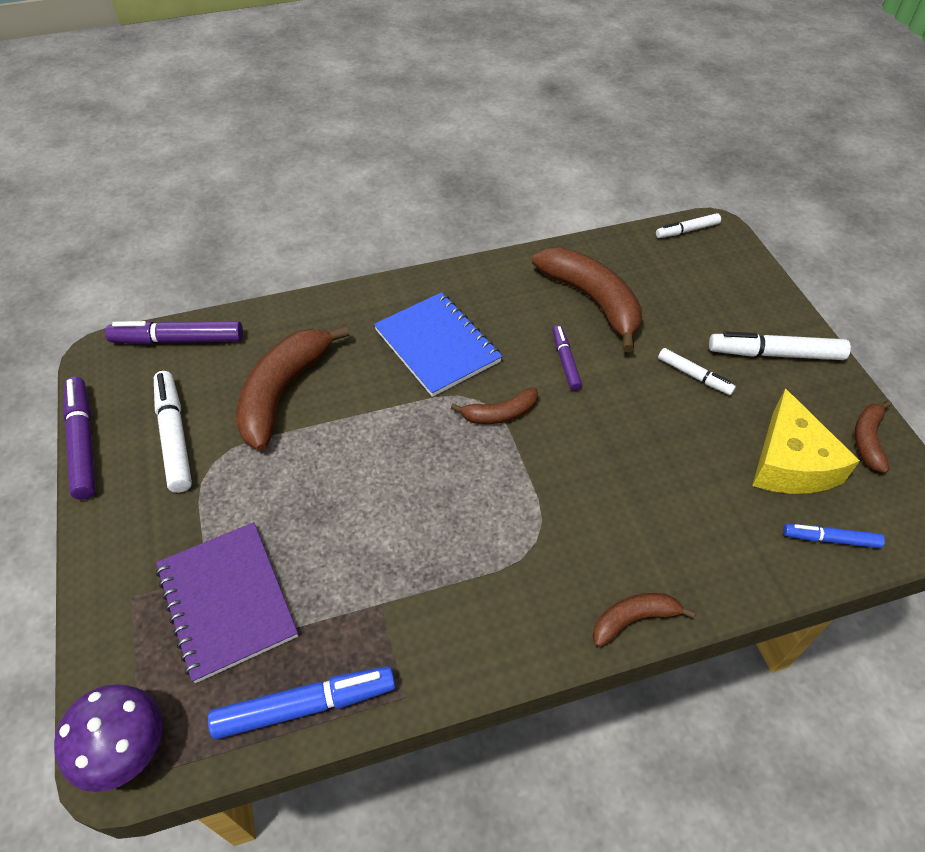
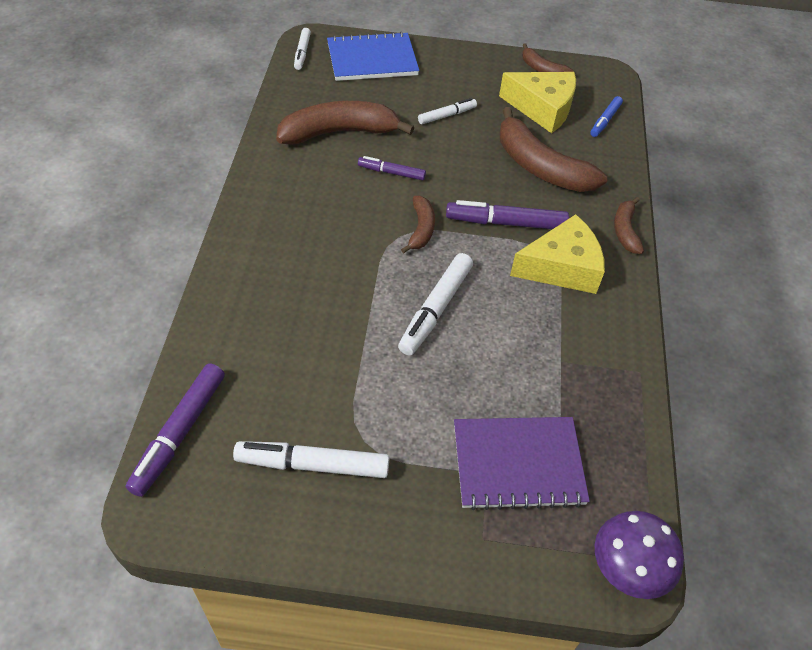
camera: 70 degrees left, 0 degrees up
purple marker [63,377,96,500] -> purple marker moved to [446,200,569,229]
blue marker [208,666,396,739] -> none
brown banana [236,325,350,450] -> brown banana moved to [500,107,607,192]
blue notebook [374,292,502,397] -> blue notebook moved to [327,32,419,81]
white marker [709,331,851,360] -> white marker moved to [398,253,473,355]
none -> yellow cheese [510,214,605,294]

